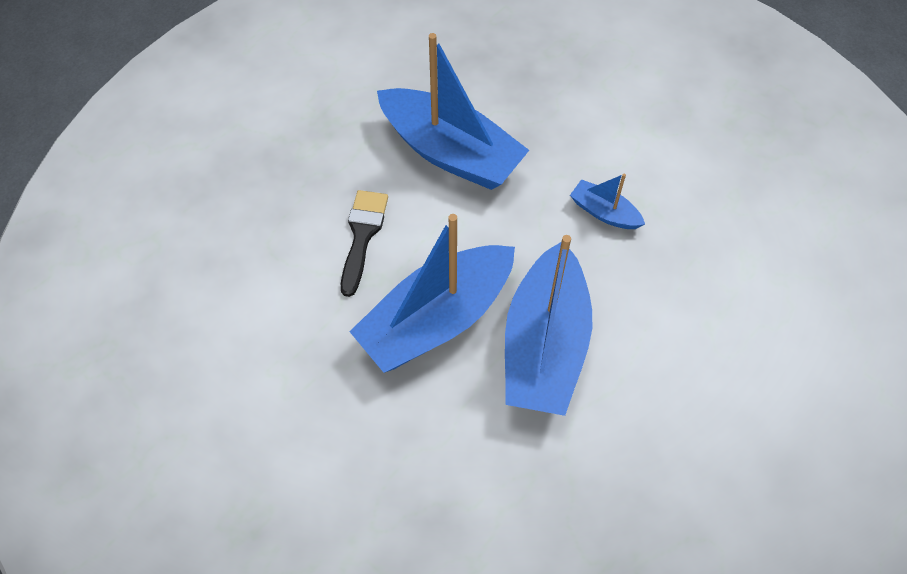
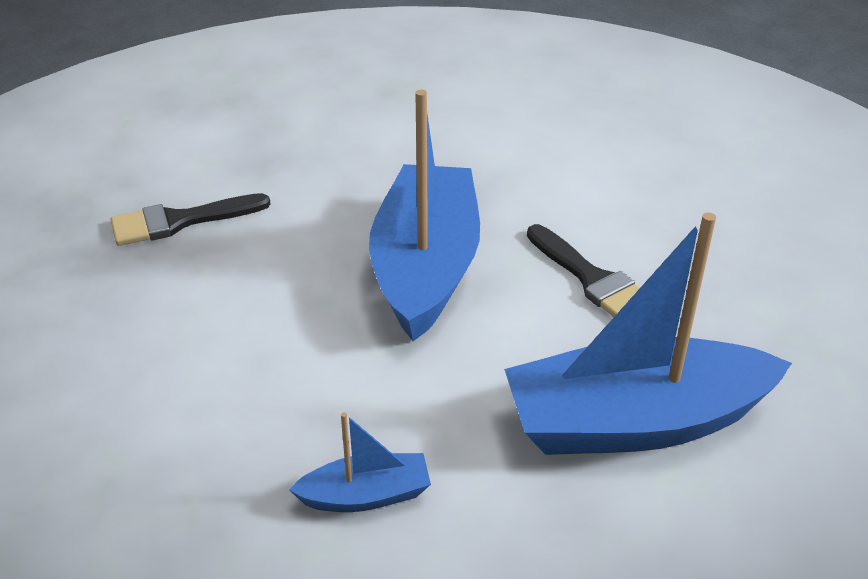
camera: 135 degrees right, 20 degrees down
blue boat [505,235,592,416] -> none
none -> black brush [111,193,271,246]

